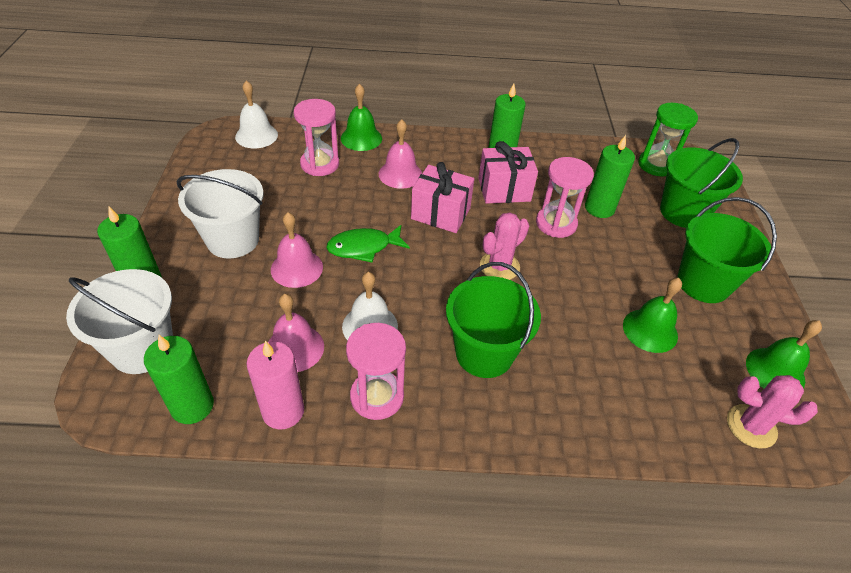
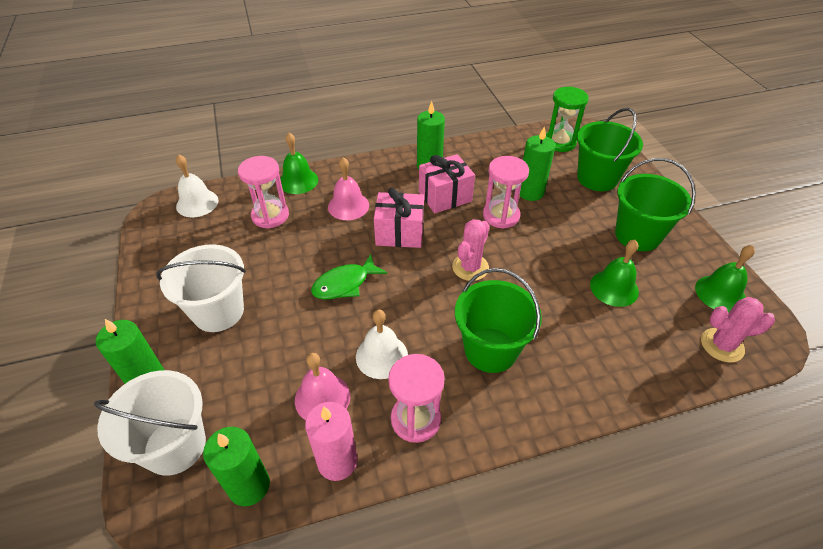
camera: 15 degrees left, 0 degrees up
pink bell [271,212,323,288] -> none

